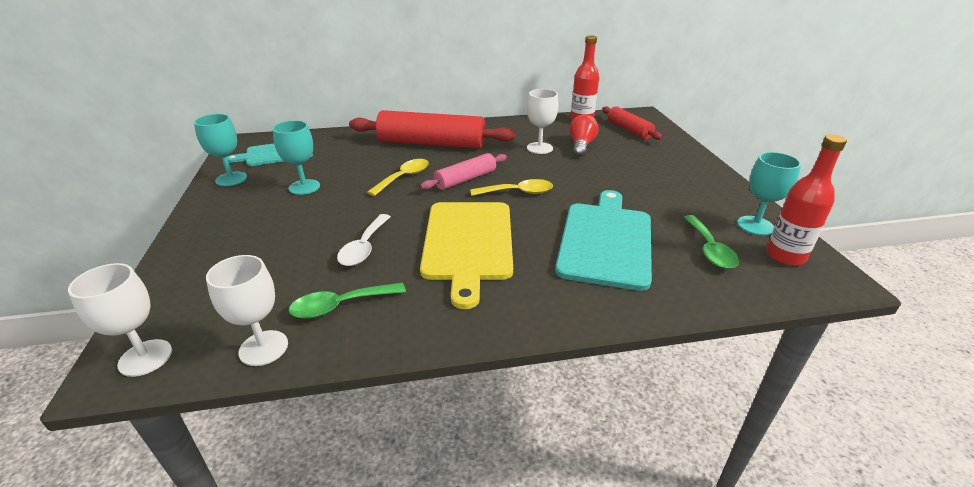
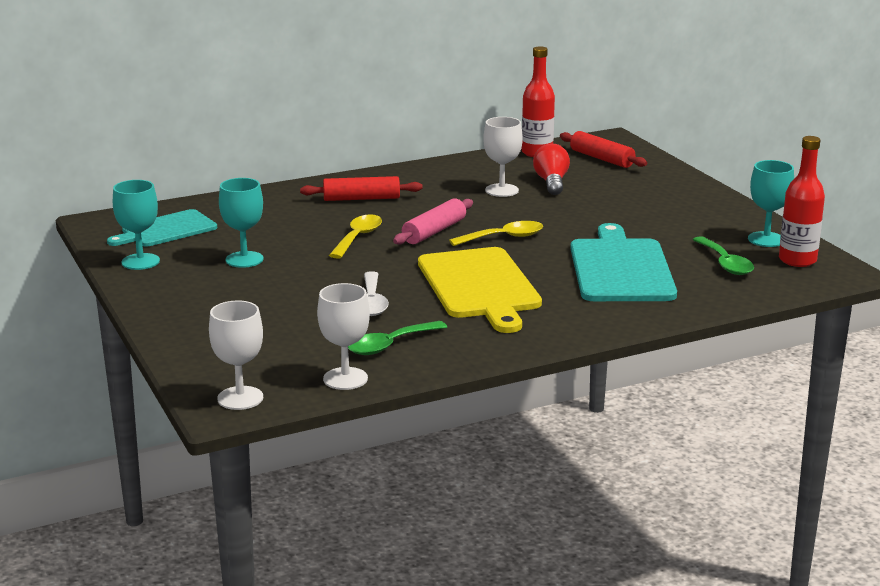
camera: 15 degrees left, 10 degrees down
red rolling pin [349,110,516,149] -> red rolling pin [300,176,423,201], size x0.55

